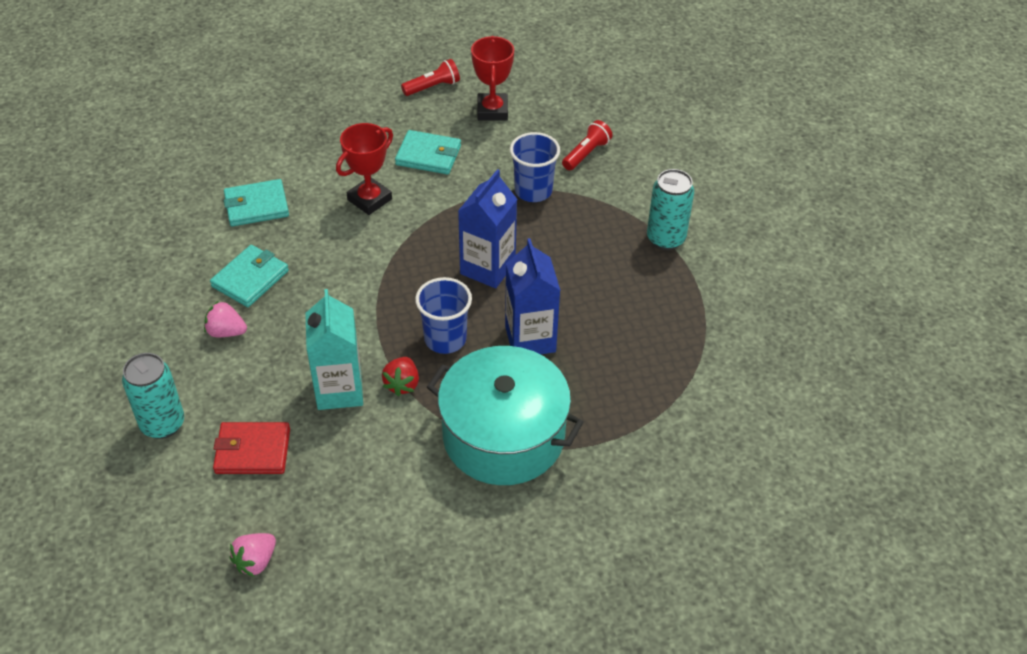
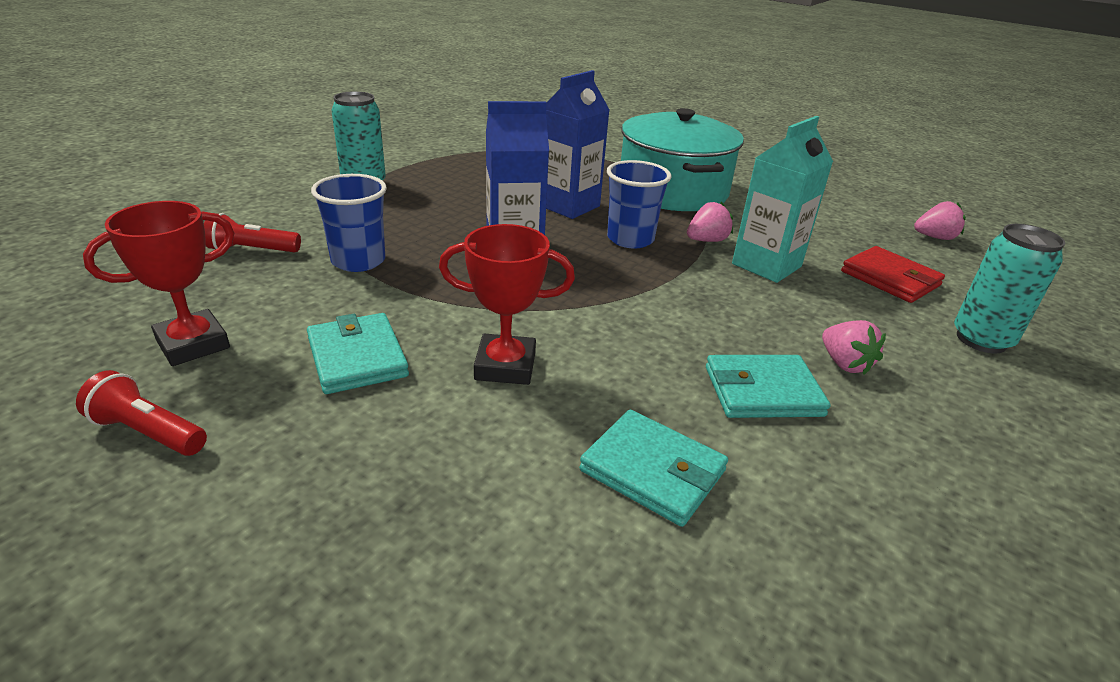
camera: 130 degrees left, 15 degrees down
red strawberry [382,357,419,396] -> pink strawberry [687,202,733,242]

